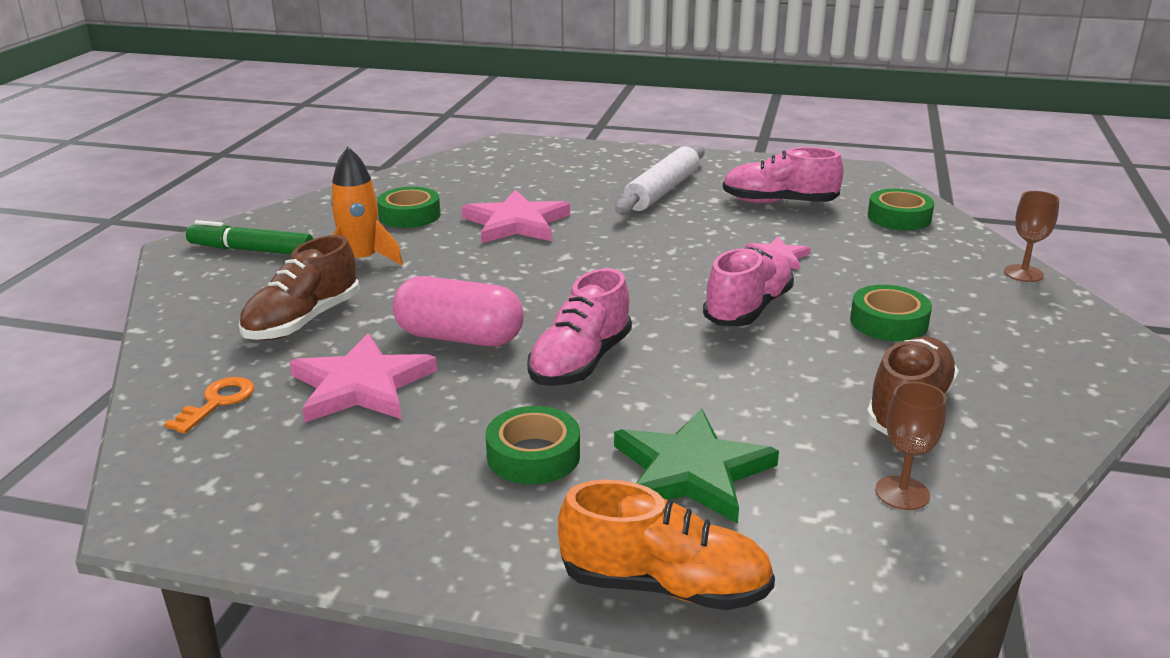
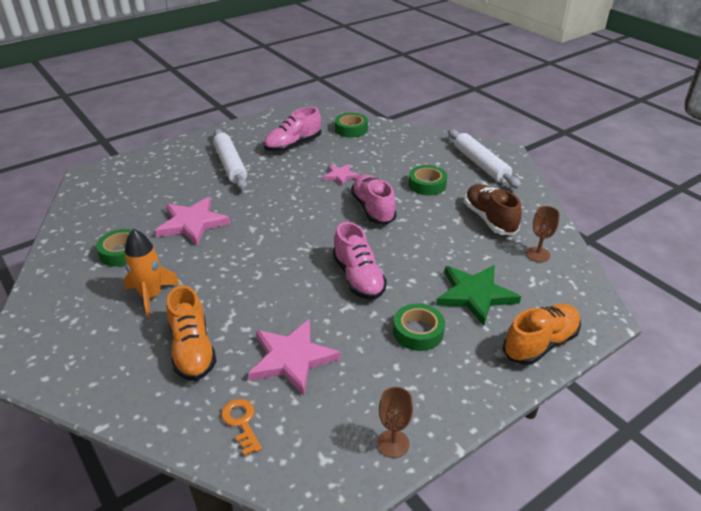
camera: 50 degrees left, 10 degrees up
green marker [186,220,313,254] -> none
brown shoe [239,235,359,340] -> orange shoe [167,286,217,381]
pink capsule [393,276,524,346] -> none
brown goblet [1004,191,1060,282] -> brown goblet moved to [377,387,413,458]
none -> white rolling pin [448,129,521,189]

